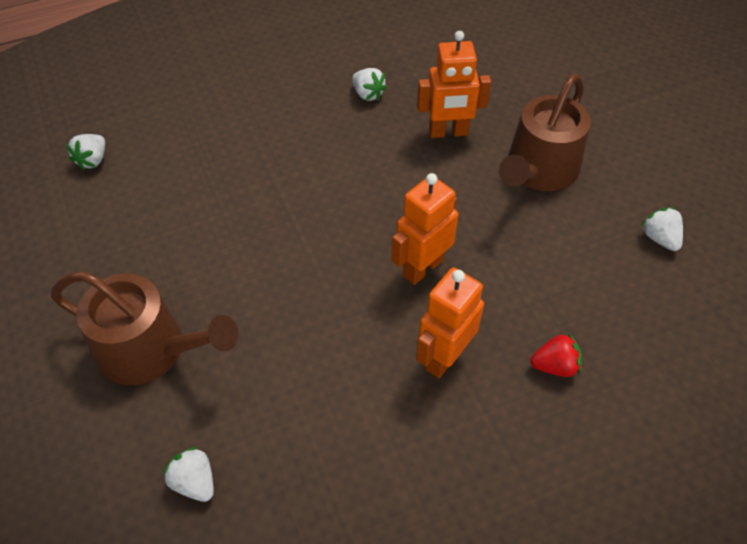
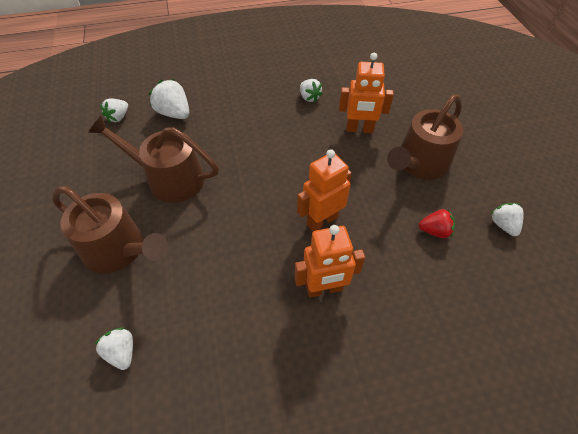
camera: 10 degrees right, 0 degrees up
orange robot [416,267,484,378] -> orange robot turned 150 degrees counterclockwise [295,225,365,298]
red strawberry [530,333,582,377] -> red strawberry moved to [419,209,455,238]
none -> brown watering can [88,115,219,203]
none -> white strawberry [149,79,189,119]

